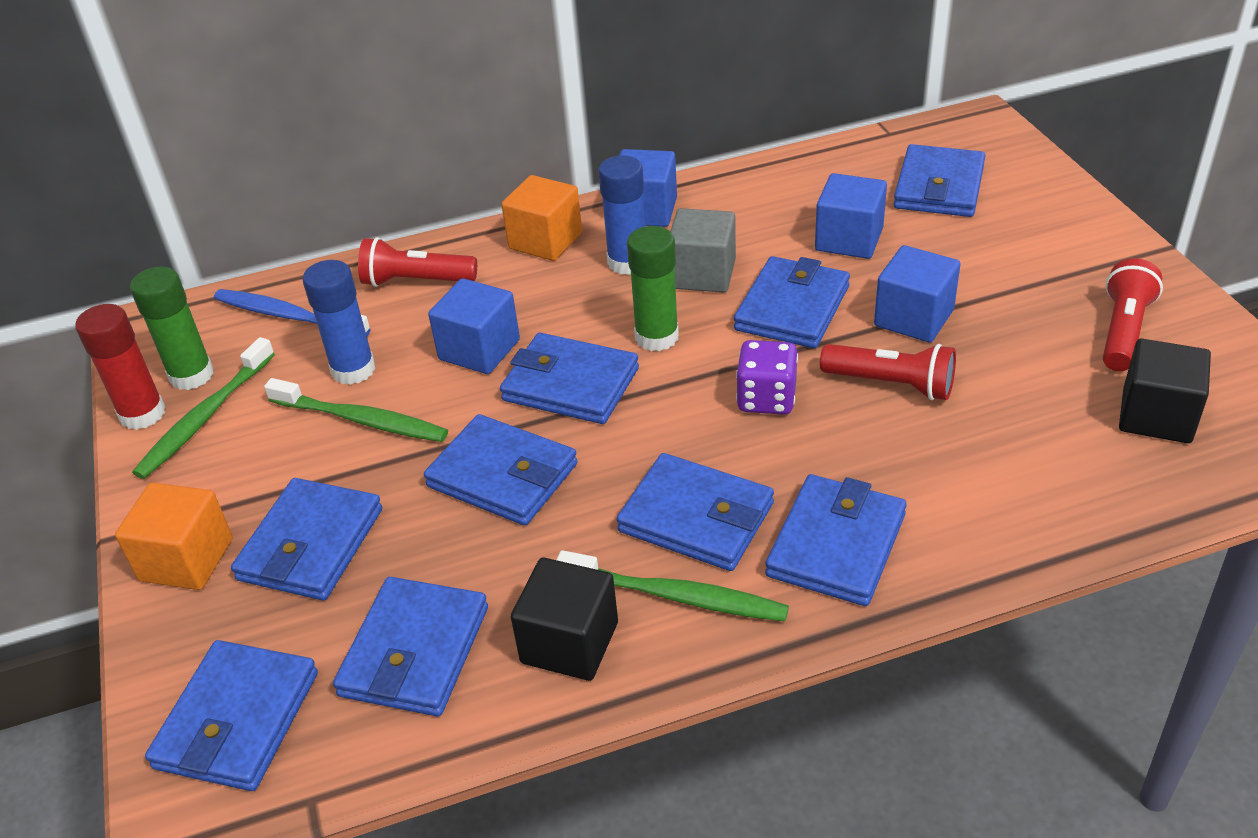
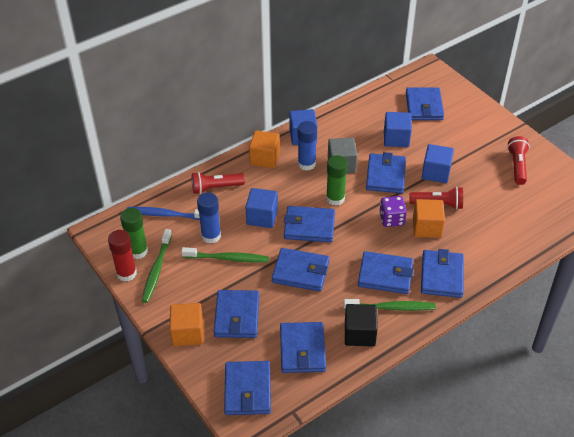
camera: 20 degrees left, 5 degrees up
black cube [1119,339,1211,443] -> none
none -> orange cube [413,199,445,238]

